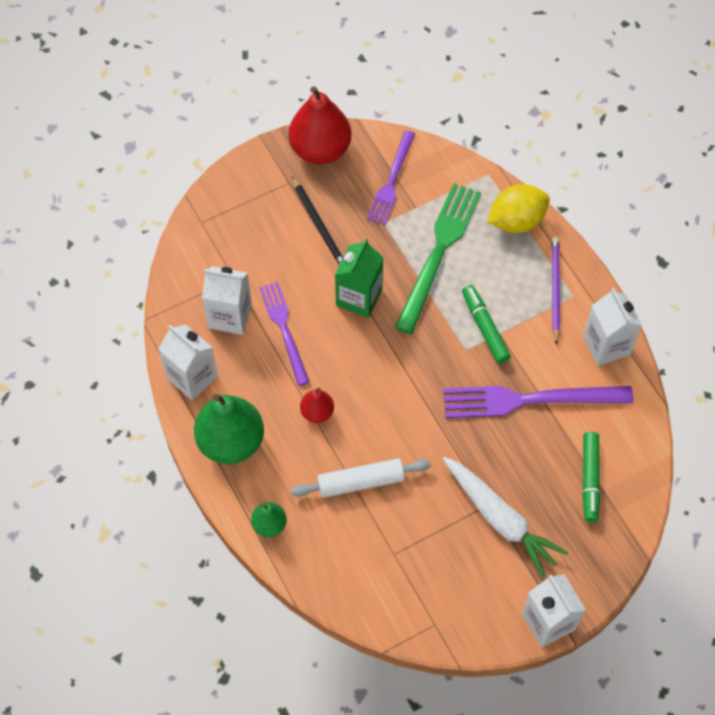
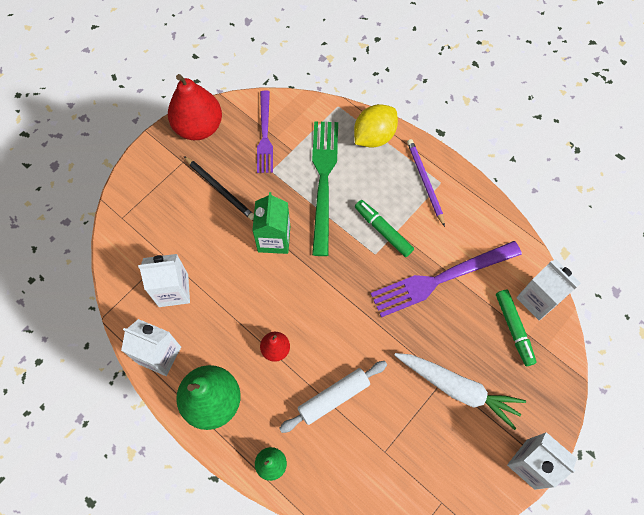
camera: 20 degrees left, 5 degrees up
purple fork [259,282,310,386] -> none
white carton [583,288,642,366] -> white carton moved to [516,259,581,321]

